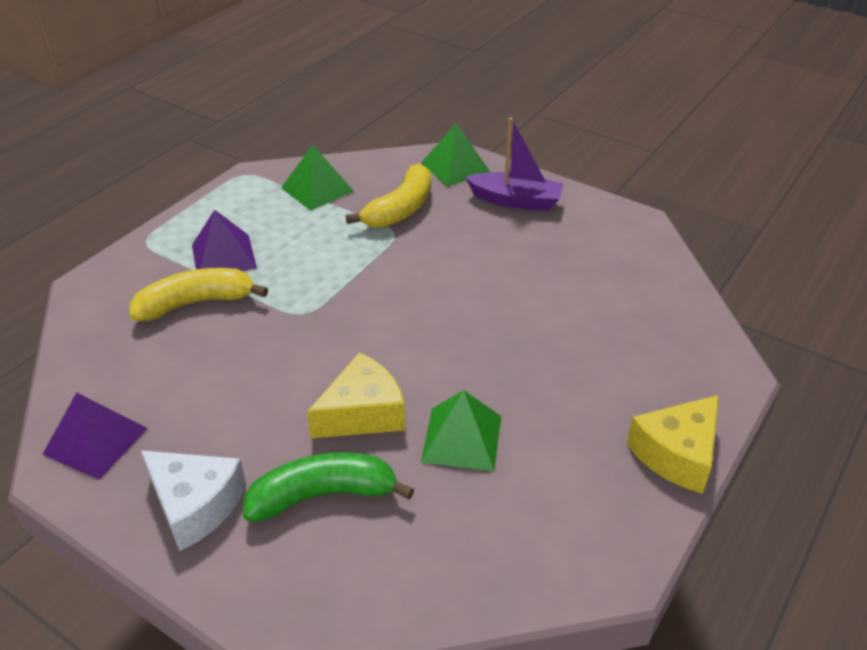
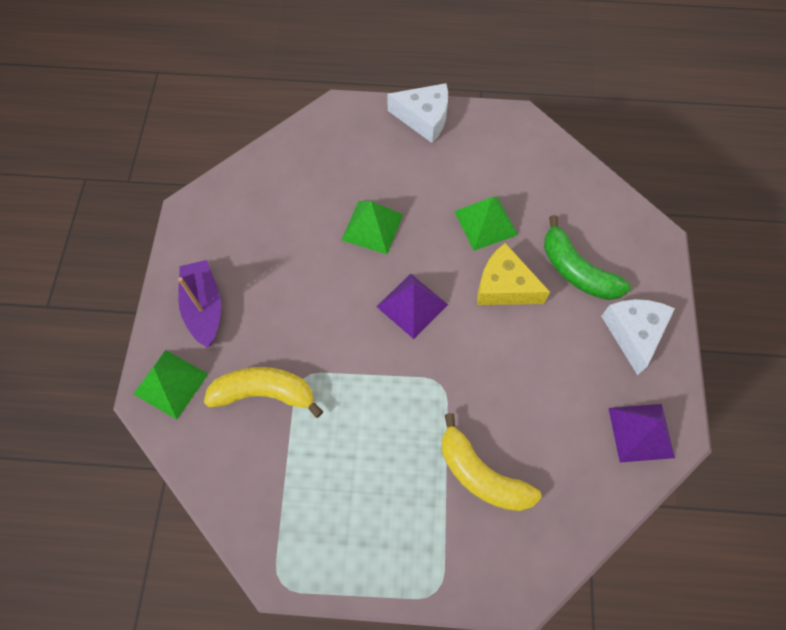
camera: 120 degrees left, 25 degrees up
purple pyramid [192,210,257,271] -> purple pyramid moved to [377,274,448,339]
green pyramid [281,145,354,211] -> green pyramid moved to [342,201,403,254]
yellow cheese [627,395,719,494] -> white cheese [388,83,448,143]

